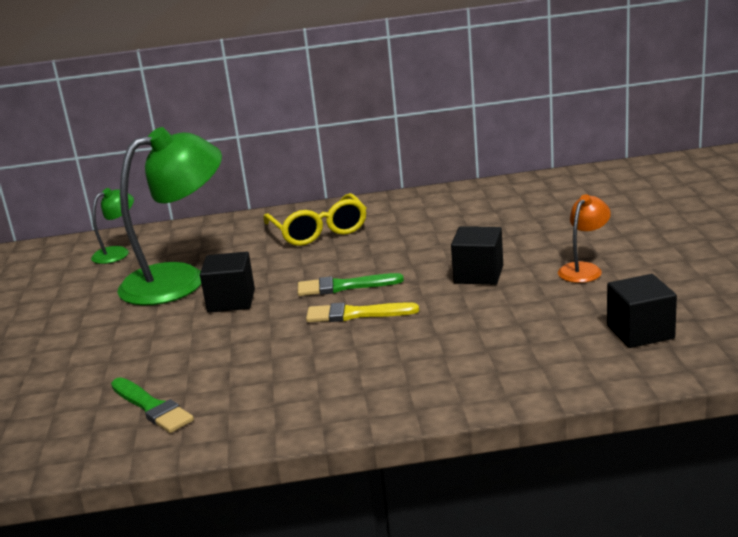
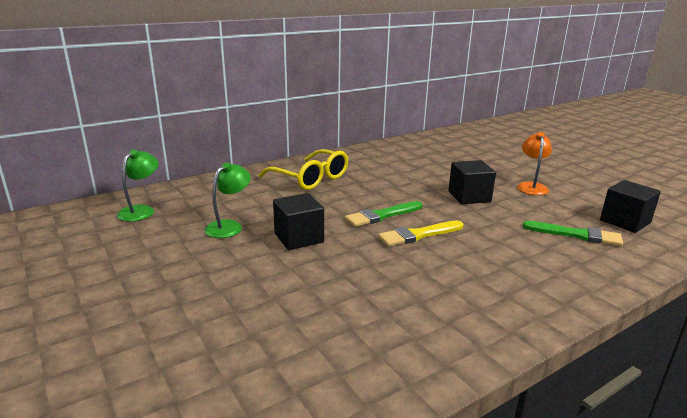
camera: 30 degrees left, 0 degrees up
green brush [111,377,194,433] -> green brush moved to [522,221,623,246]
green lamp [117,127,222,306] -> green lamp [205,162,251,238], size x0.47

